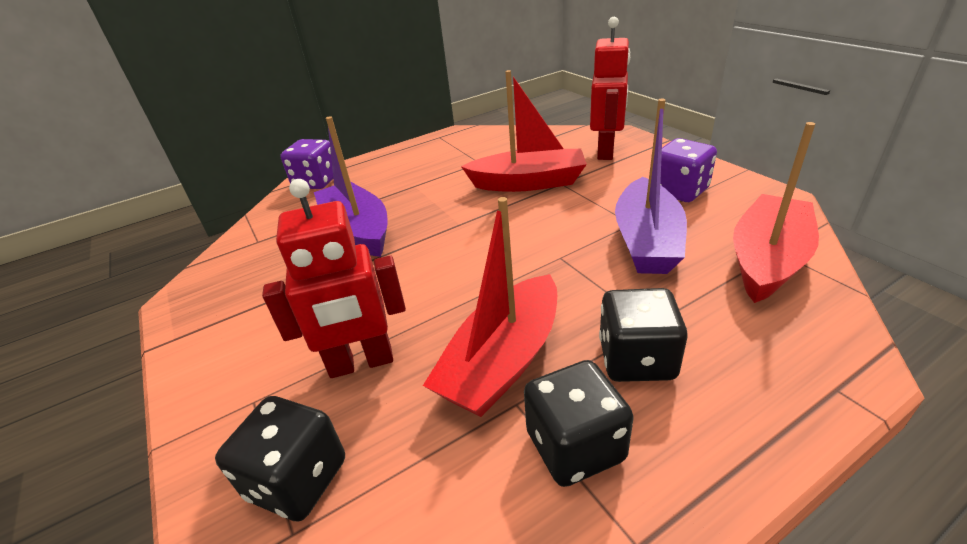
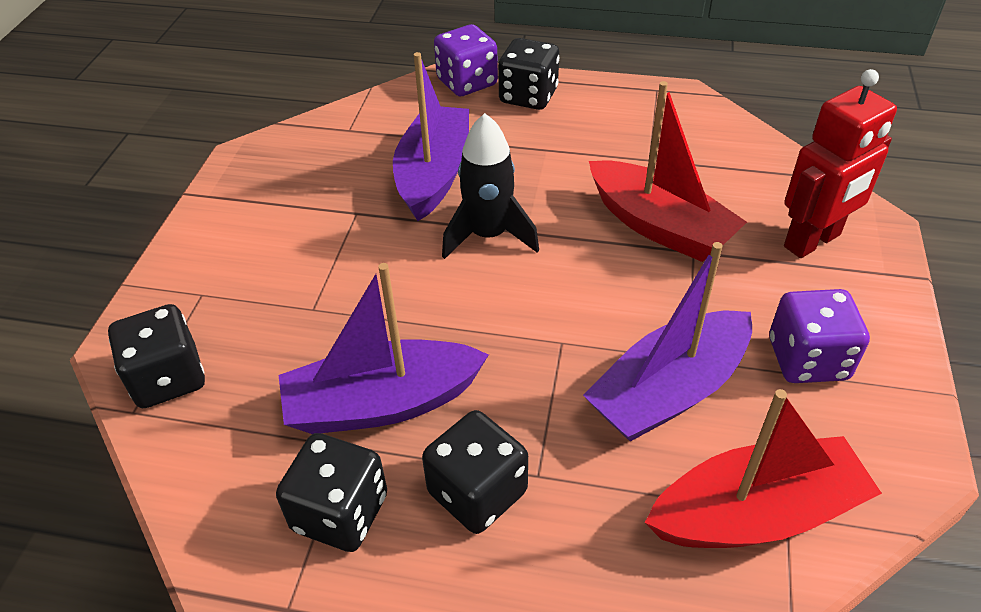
camera: 40 degrees right, 10 degrees up
red robot [262,179,406,378] -> none
red boat [423,197,557,417] -> purple boat [279,263,489,434]
none -> black rocket [442,113,539,259]
none -> black dice [498,38,559,110]

